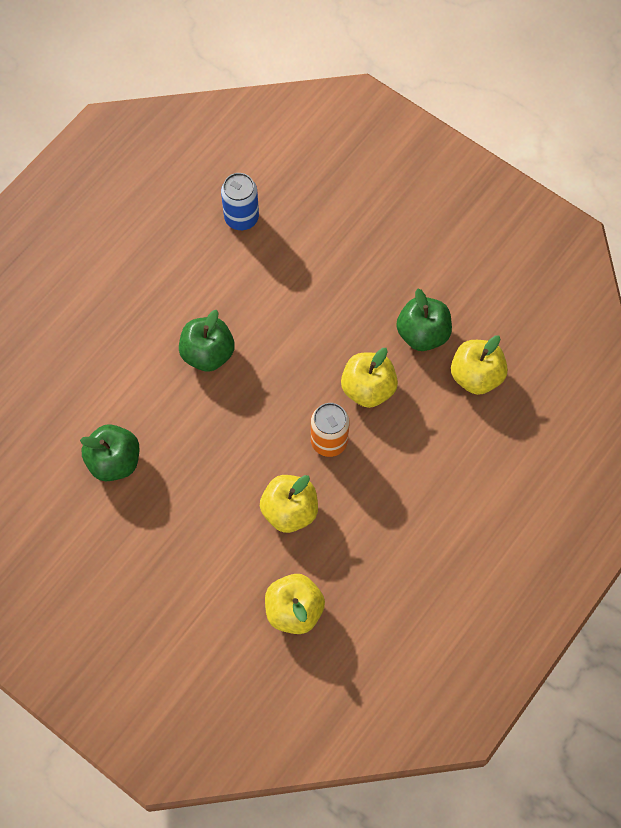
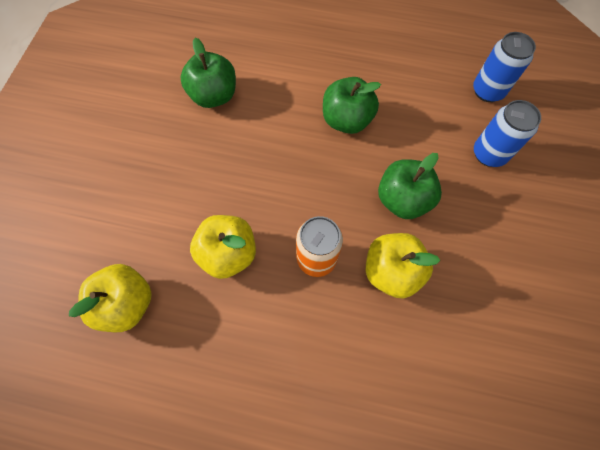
camera: 65 degrees right, 0 degrees up
green apple [396,288,452,351] -> green apple moved to [378,153,442,219]
yellow apple [451,335,508,395] -> none
none -> blue can [474,100,541,167]

